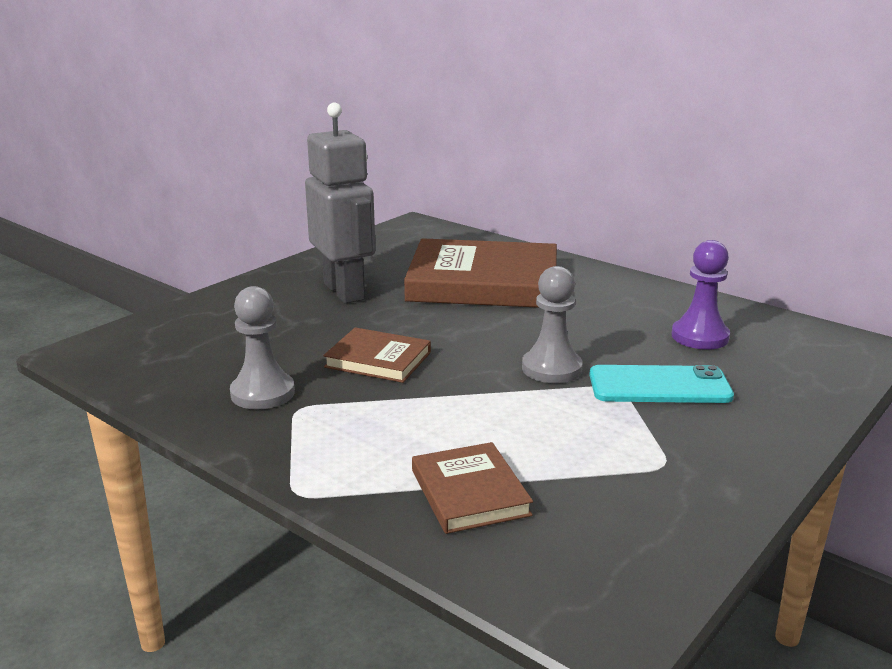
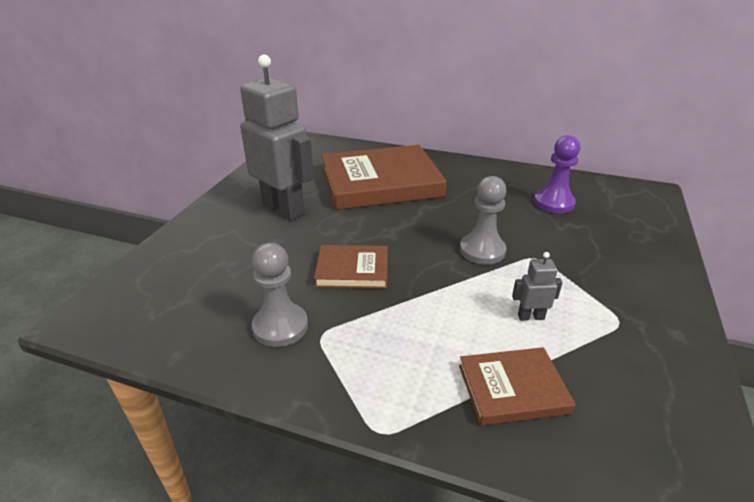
camera: 20 degrees left, 10 degrees up
brown book [412,442,533,534] -> brown book turned 60 degrees counterclockwise [459,347,576,426]
turquoise phone [589,365,734,403] -> none
none -> grey robot [512,252,563,321]

